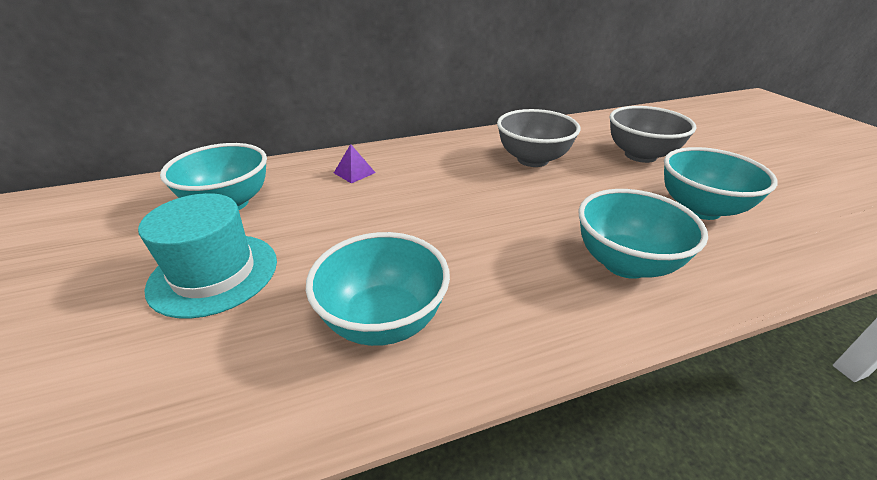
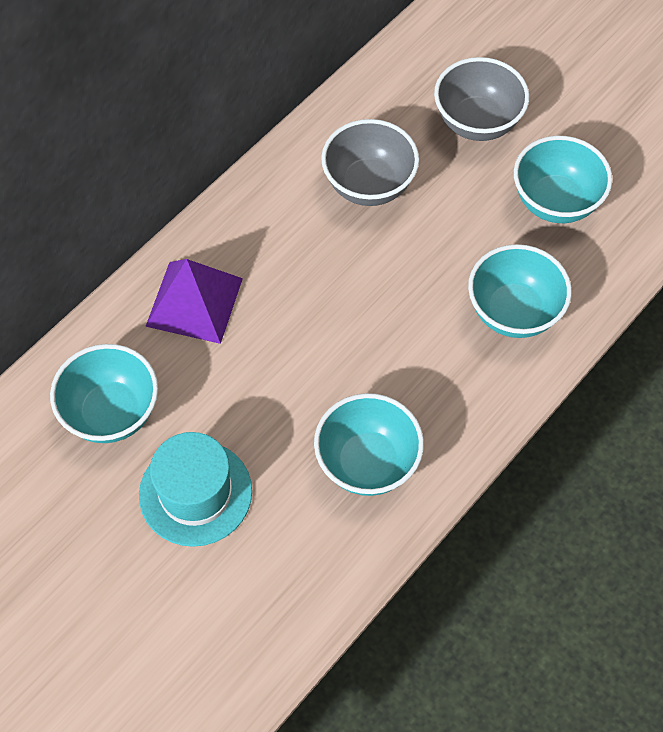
camera: 30 degrees left, 25 degrees up
purple pyramid [334,144,376,183] -> purple pyramid [145,259,243,344], size x2.12

